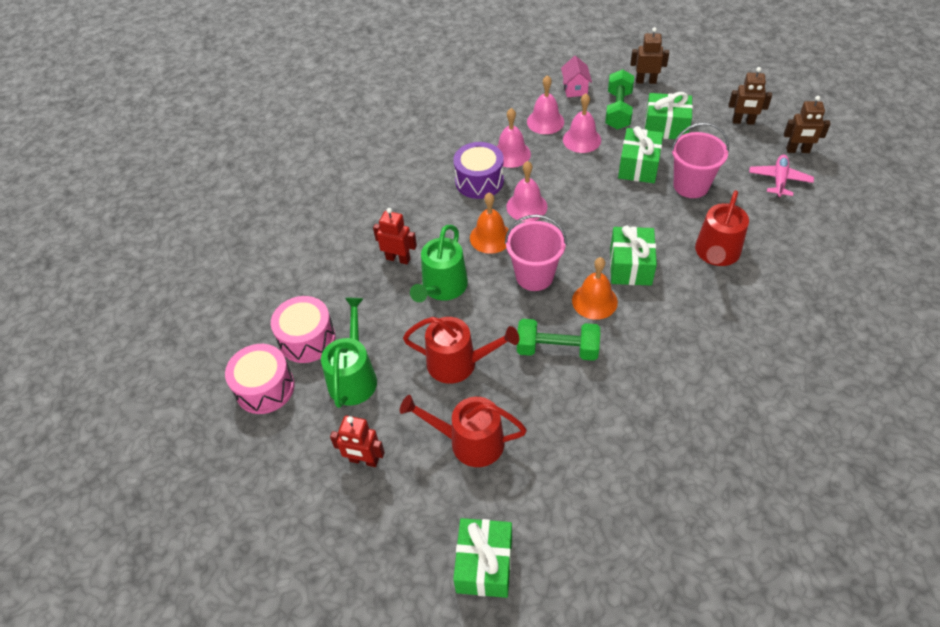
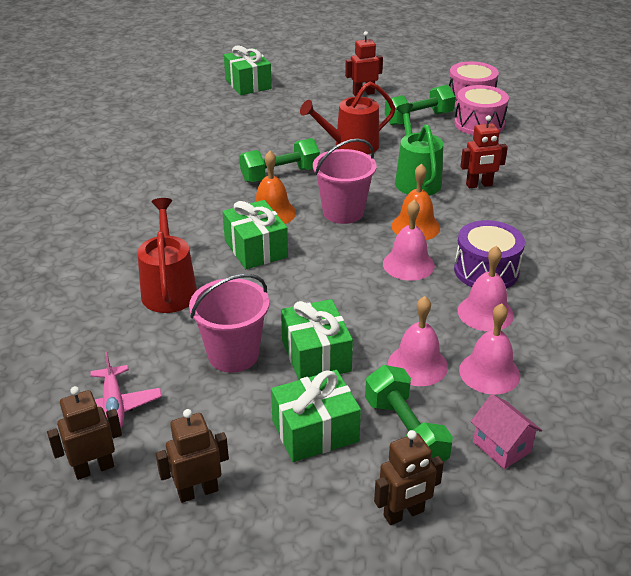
camera: 145 degrees right, 15 degrees down
green watering can [321,298,377,408] -> green dumbbell [385,85,455,126]
red watering can [400,395,527,467] -> none

